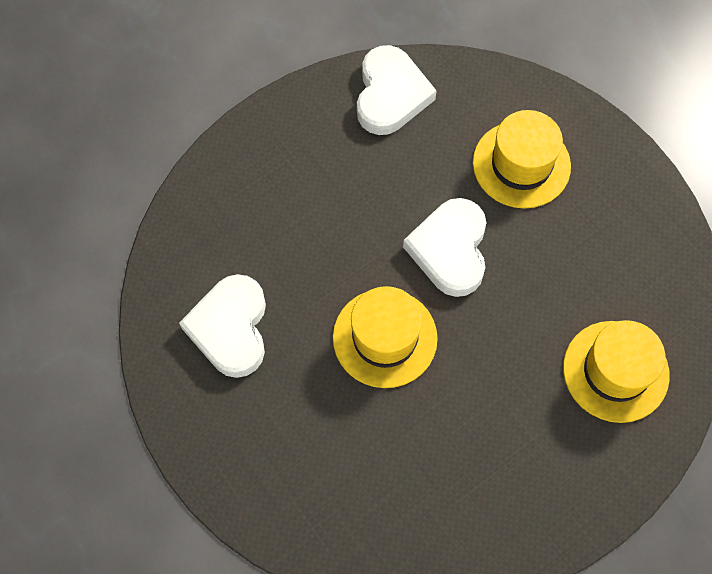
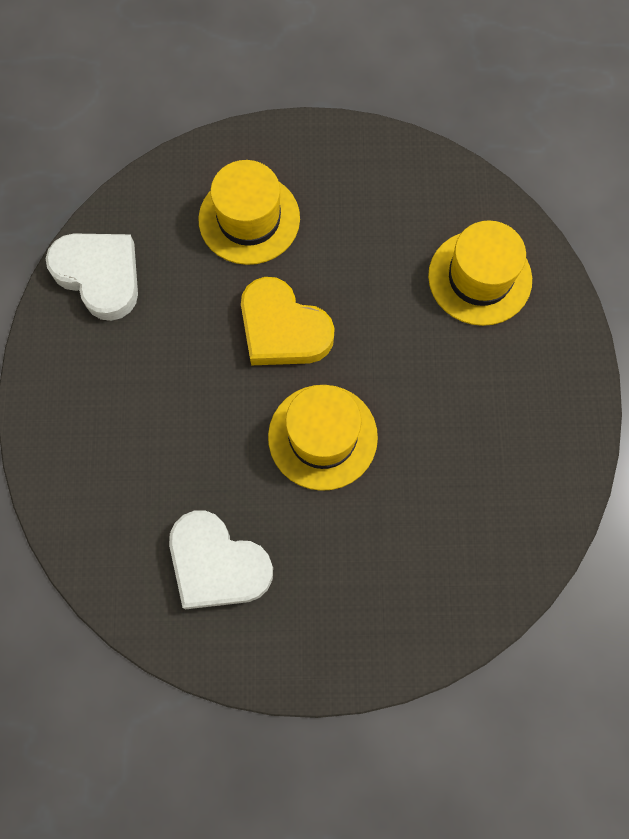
camera: 55 degrees left, 5 degrees up
white heart [403,198,487,297] -> yellow heart [241,277,335,365]

